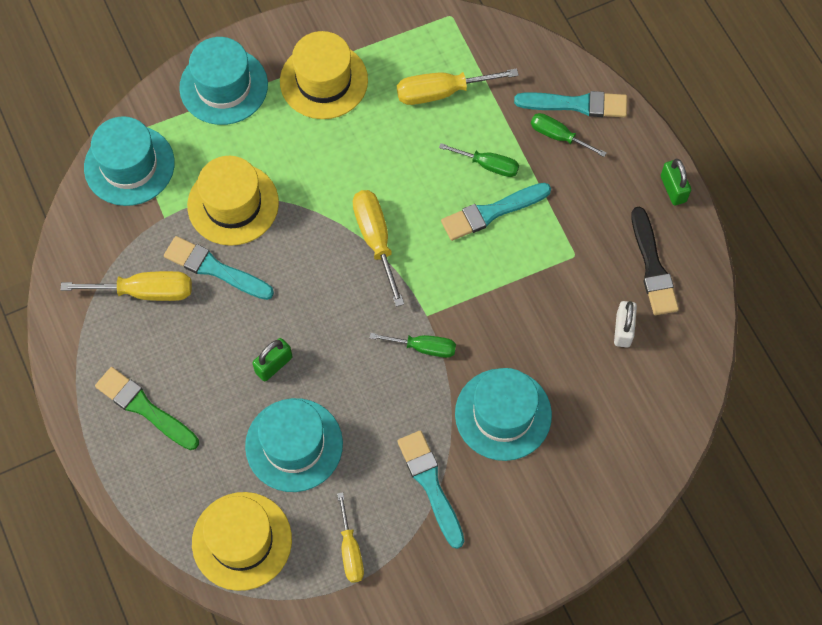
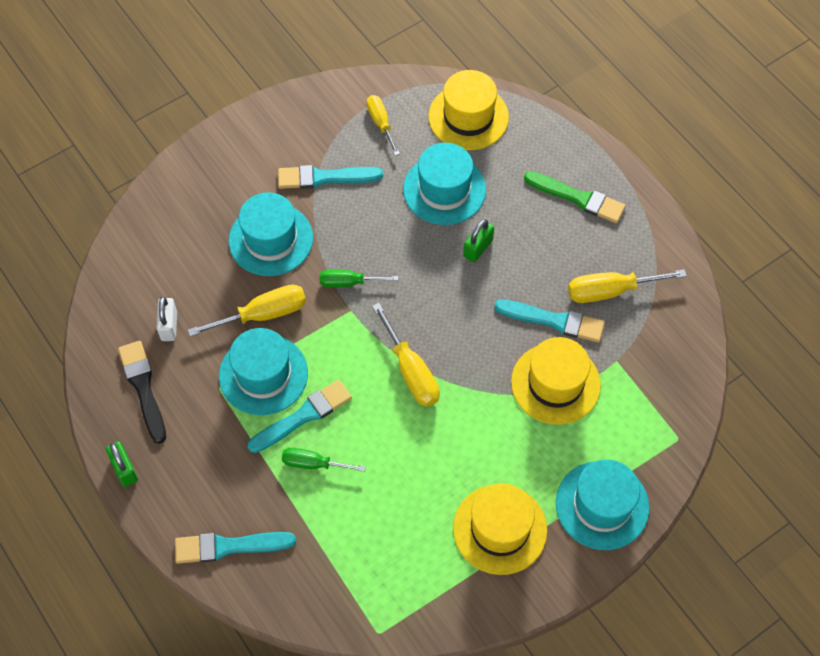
camera: 170 degrees right, 5 degrees down
turquoise hat [84,116,175,206] -> turquoise hat moved to [219,328,308,415]
yellow screwdriver [397,68,519,105] -> yellow screwdriver moved to [188,285,306,337]
turquoise brush [397,430,464,549] -> turquoise brush turned 120 degrees clockwise [278,165,383,189]
green screwdriver [531,113,606,157] -> none

